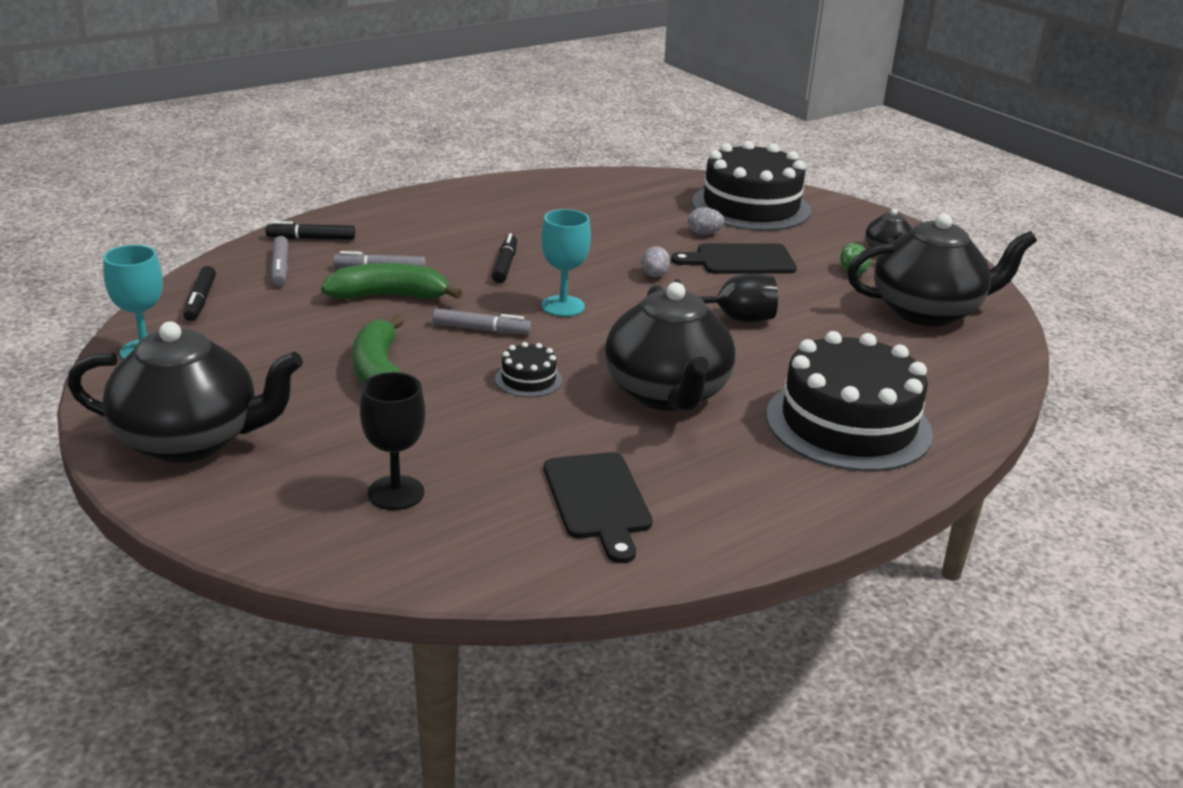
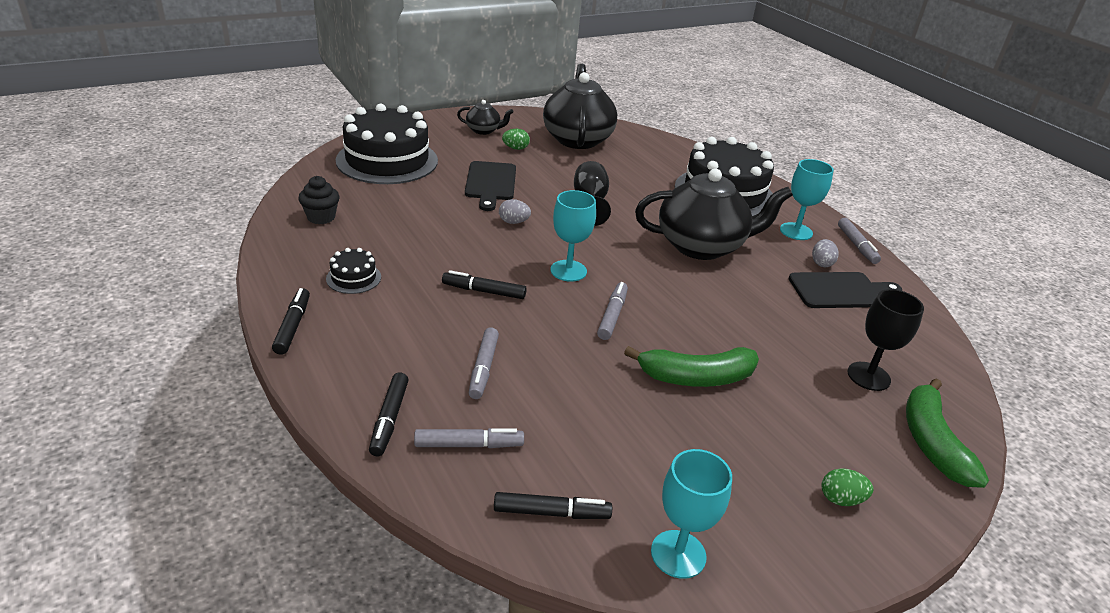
camera: 85 degrees left, 5 degrees up
black teapot [67,321,303,463] -> green egg [822,468,873,506]
green banana [321,263,462,300] -> green banana moved to [906,379,989,488]
black cake [495,342,562,397] -> black cake moved to [326,248,381,294]
grey egg [688,207,725,235] -> grey egg moved to [812,239,839,267]
none -> black marker [272,288,310,355]
none -> black cupcake [298,176,340,224]
none -> turquoise goblet [780,159,834,240]
none -> grey marker [838,218,881,264]

